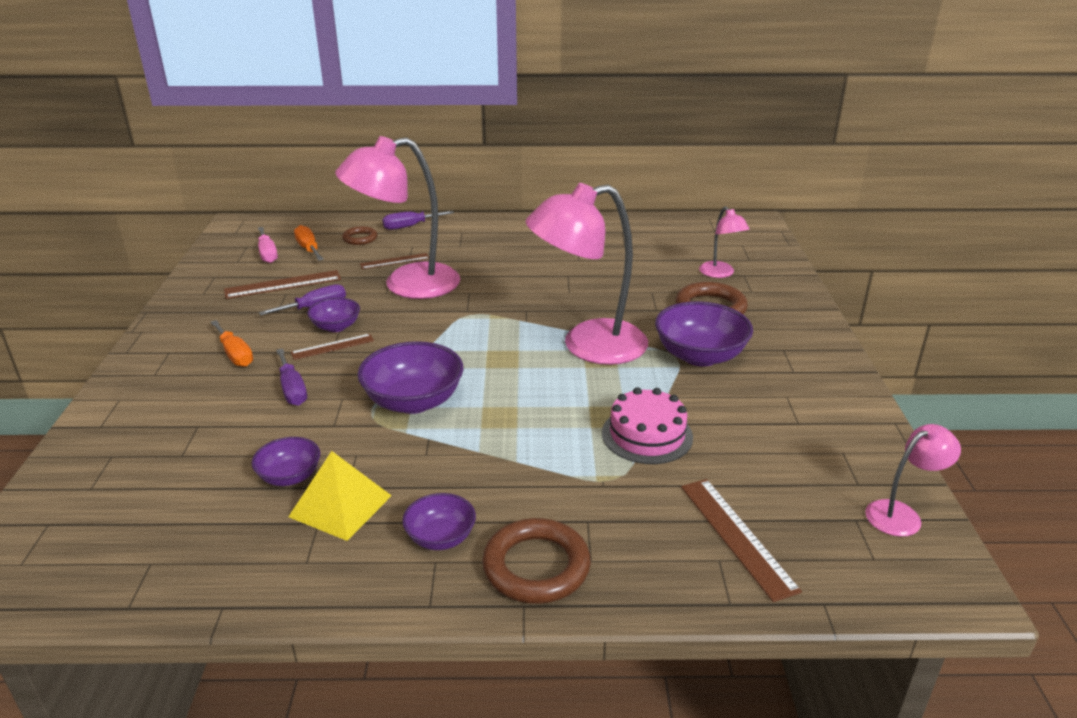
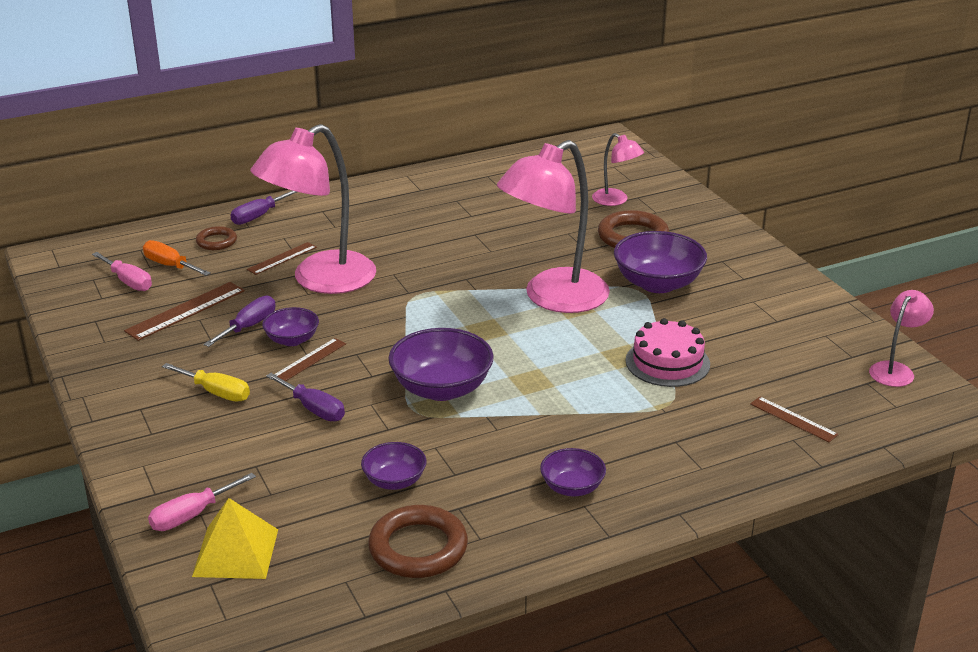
camera: 25 degrees left, 0 degrees up
orange screwdriver [211,320,253,367] -> yellow screwdriver [162,363,250,402]
yellow pyramid [289,451,392,541] -> yellow pyramid moved to [192,498,278,579]
brown ring [482,518,591,604] -> brown ring moved to [368,505,468,578]
brown ruler [681,479,802,602] -> brown ruler [750,397,839,442], size x0.64
none -> pink screwdriver [148,473,256,531]

